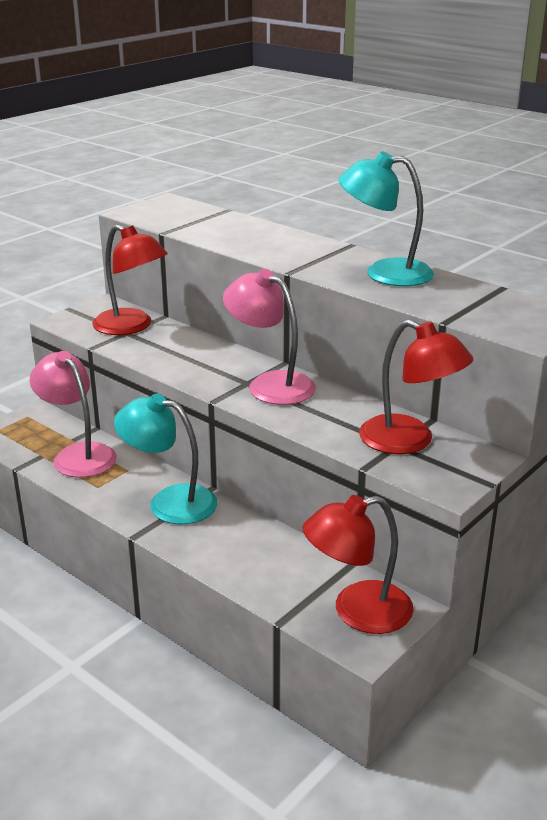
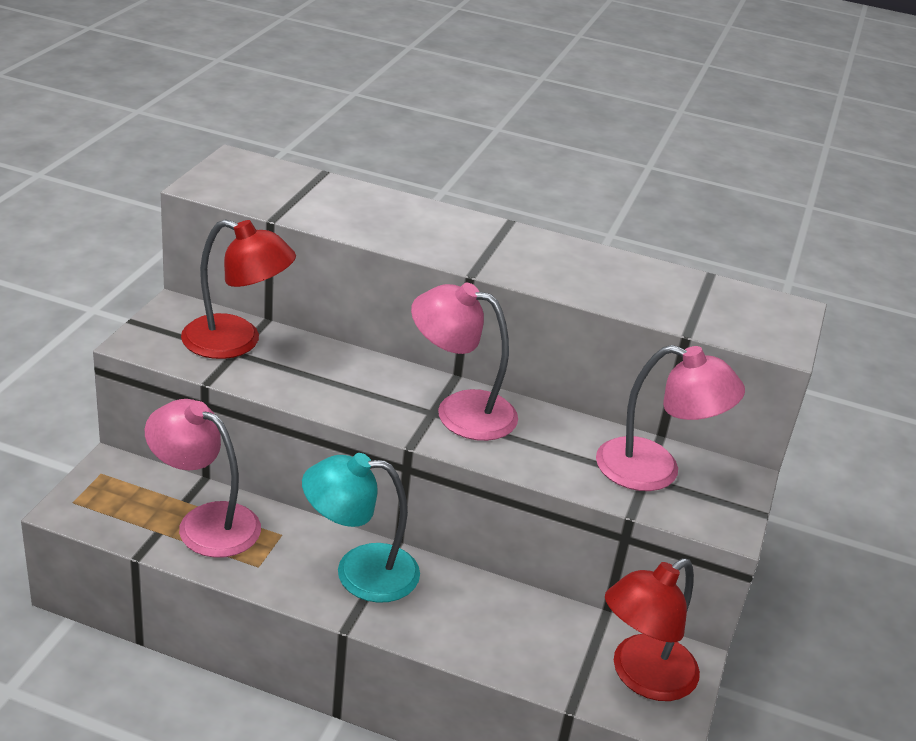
camera: 25 degrees left, 5 degrees up
turquoise lamp [338,151,434,286] -> none
red lamp [359,320,474,454] -> pink lamp [596,345,745,491]

